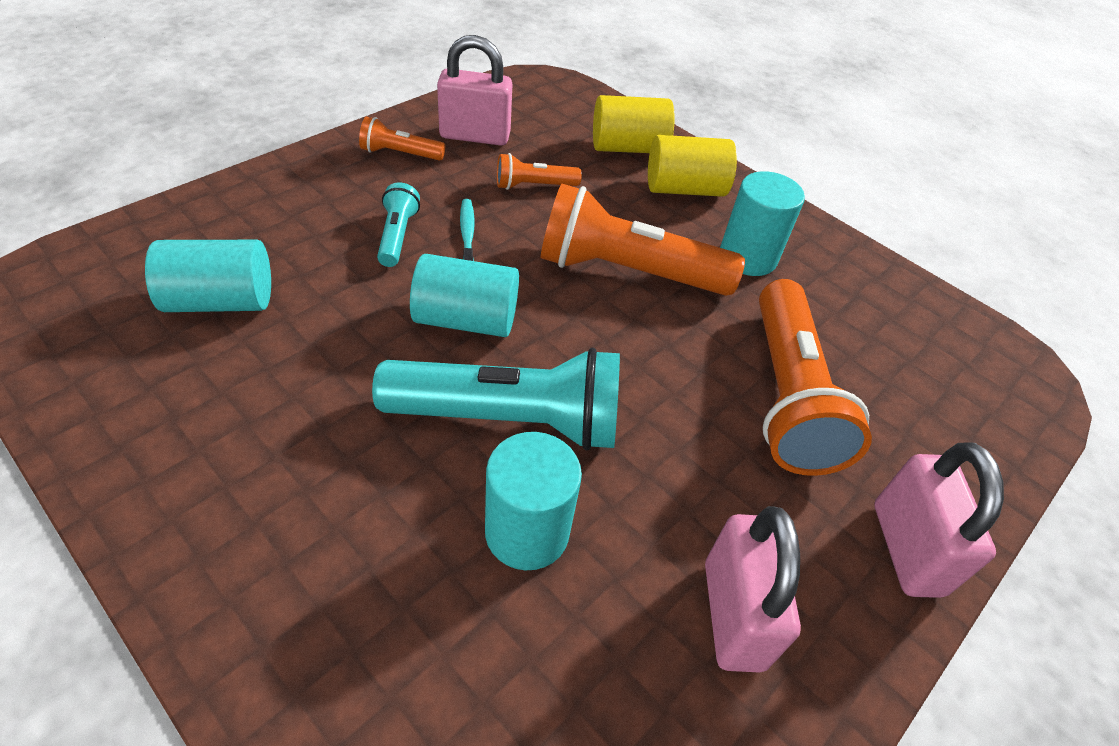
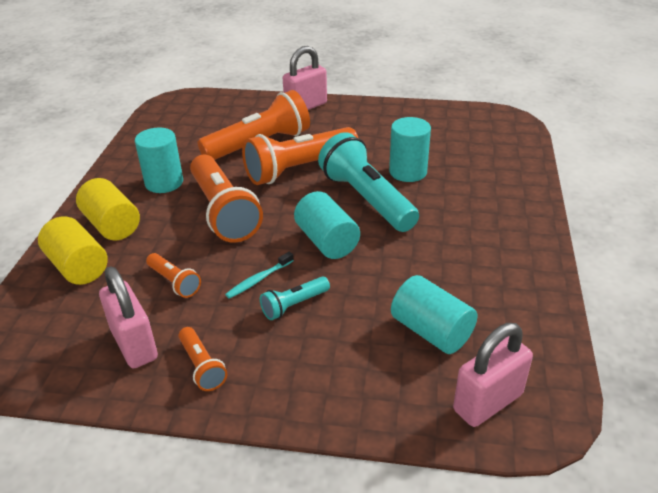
camera: 120 degrees left, 10 degrees down
pink padlock [705,506,801,672] -> pink padlock moved to [453,323,533,427]
none -> orange flashlight [242,127,358,185]

